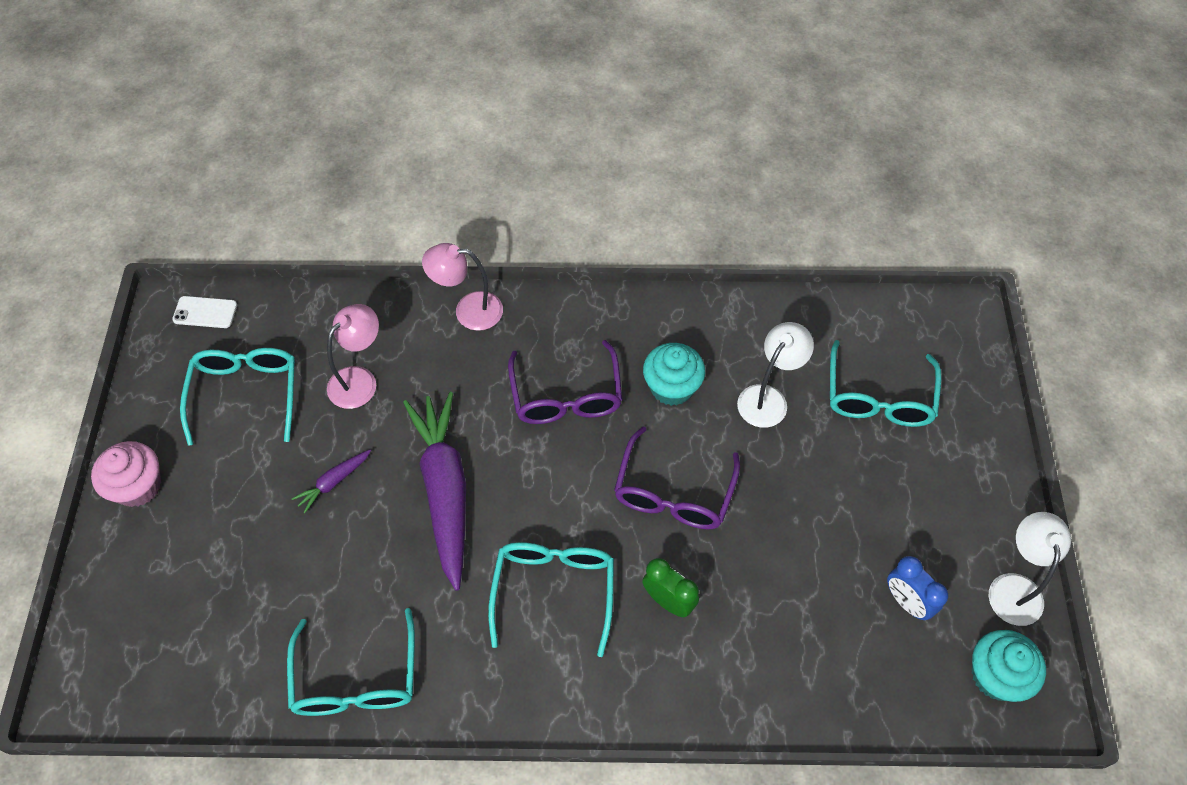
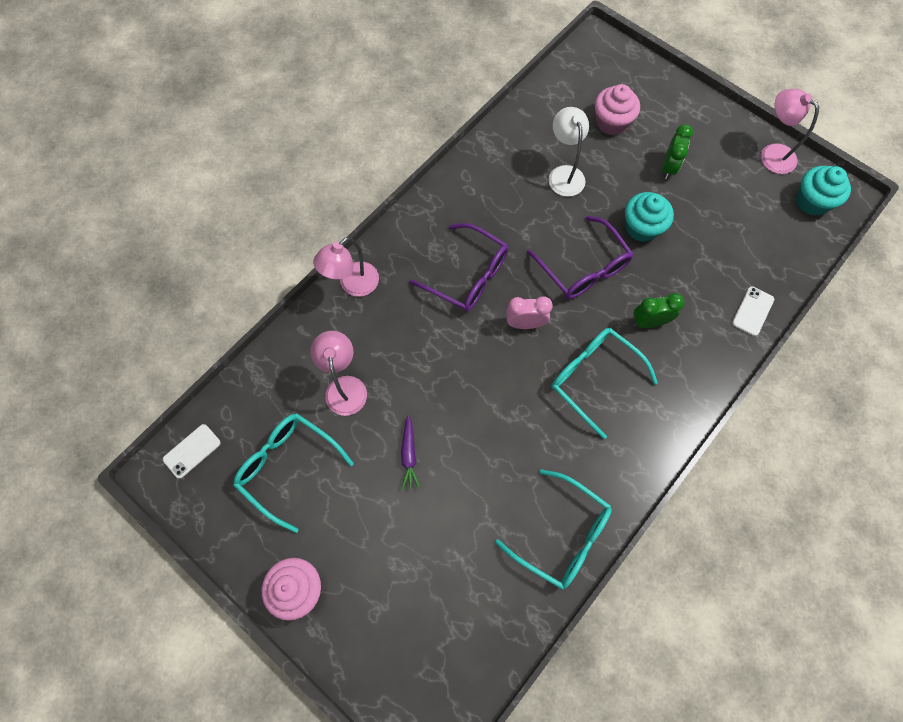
camera: 50 degrees left, 10 degrees up
purple carrot [403,392,466,591] -> none
turquoise cupcake [643,343,705,406] -> turquoise cupcake moved to [625,192,674,242]
turquoise glasses [830,340,941,427] -> pink cupcake [595,84,640,135]
blue clock [887,556,948,620] -> none
white lamp [989,512,1071,626] -> pink lamp [761,89,819,174]
none -> pink clock [506,296,553,329]
none -> green clock [662,124,693,179]
none -> white phone [732,286,774,336]

